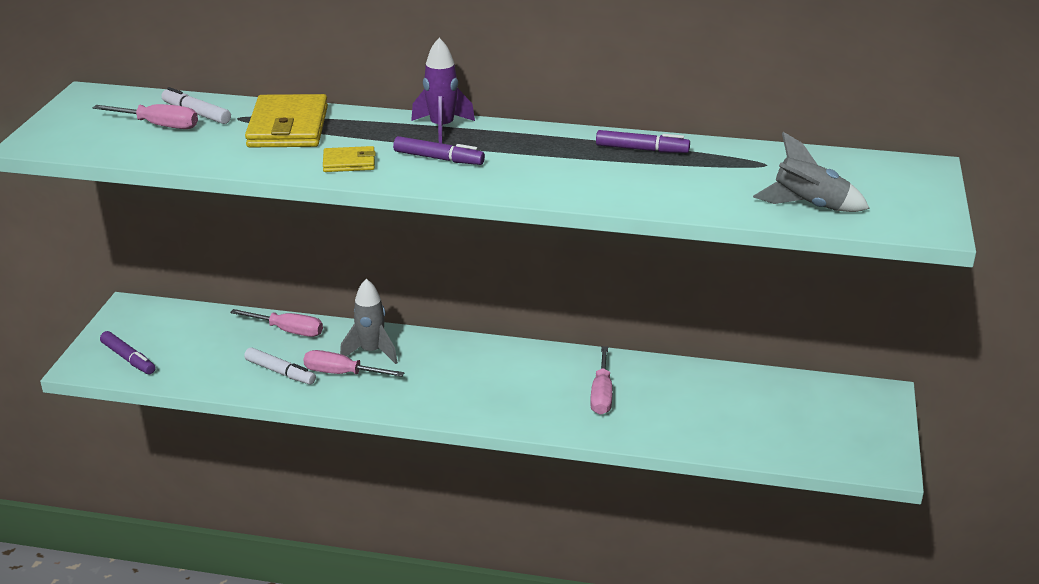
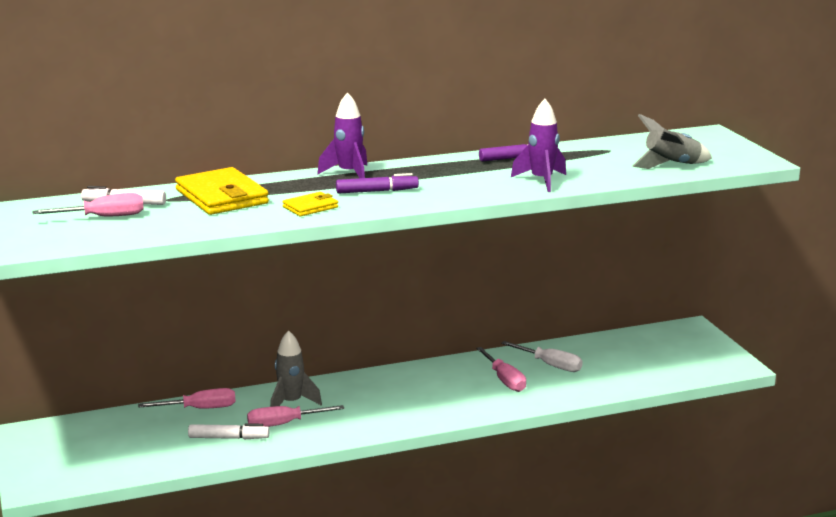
camera: 30 degrees left, 10 degrees down
purple marker [100,331,155,374] -> none
none -> white screwdriver [501,341,583,372]
none -> purple rocket [511,99,566,192]

